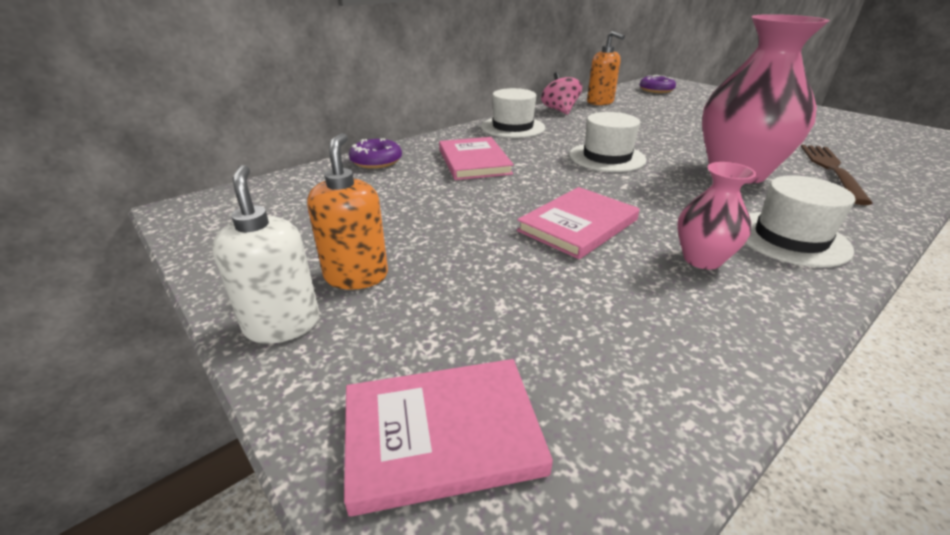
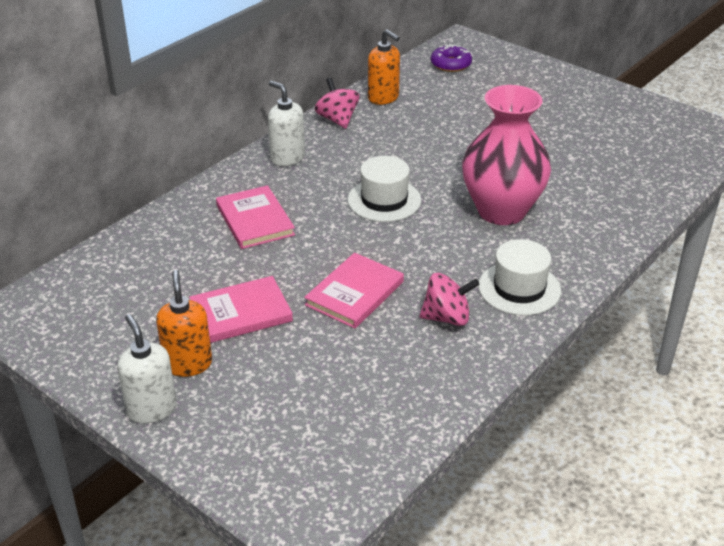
camera: 10 degrees left, 5 degrees up
pink book [344,359,553,517] -> pink book moved to [189,276,293,343]
purple donut [349,138,402,169] -> none
white hat [481,88,545,138] -> white soap dispenser [268,81,305,166]
pink vase [677,162,756,270] -> pink spinning top [420,273,480,326]
brown fork [801,145,873,205] -> none

